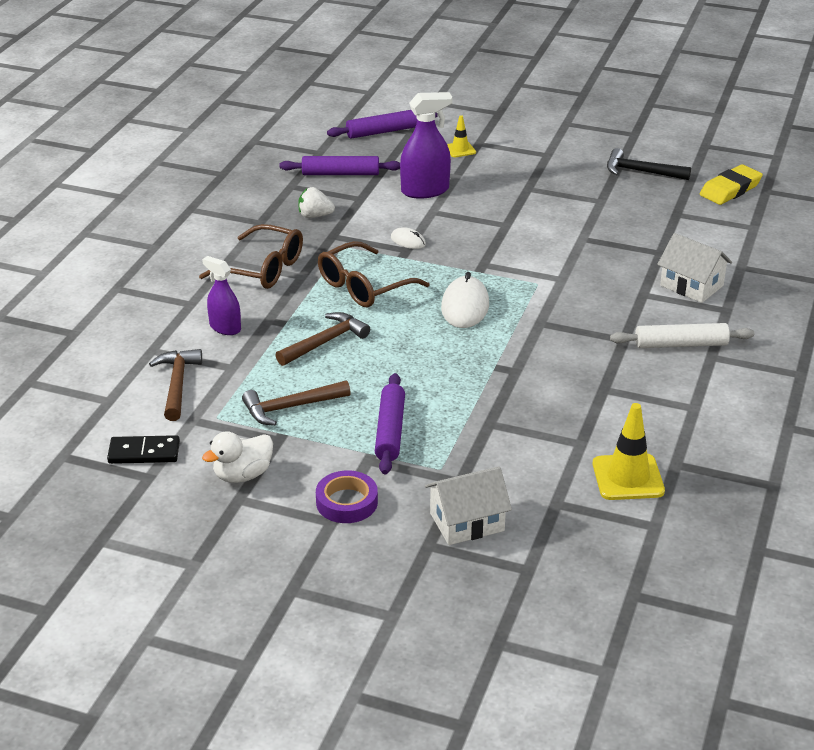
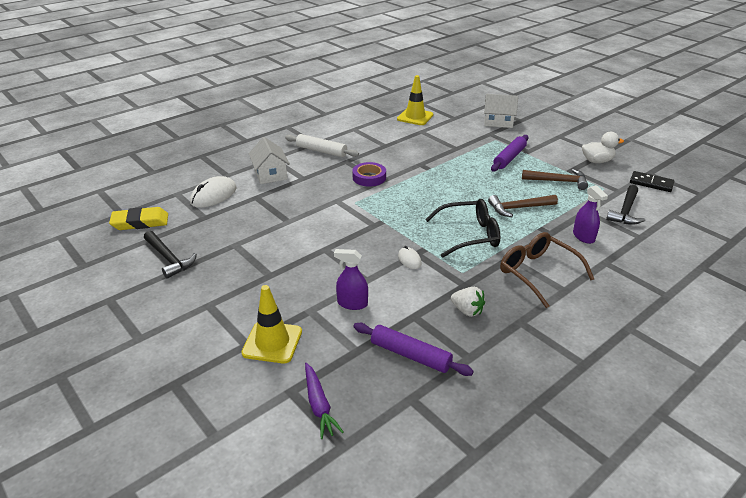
camera: 150 degrees left, 0 degrees up
brown hammer [149,349,202,421] -> black hammer [606,185,645,225]
purple tape [316,470,378,523] -> purple tape moved to [352,162,386,187]
brown glasses [318,241,430,307] -> black glasses [425,199,500,258]
purple rolling pin [327,110,438,139] -> purple carrot [305,363,343,439]
purple spray bottle [400,92,453,199] -> purple spray bottle [334,249,368,310], size x0.65
white mouse [441,272,489,328] -> white mouse moved to [190,176,237,208]
yellow traffic cone [447,115,476,157] -> yellow traffic cone [241,285,302,364], size x1.78

